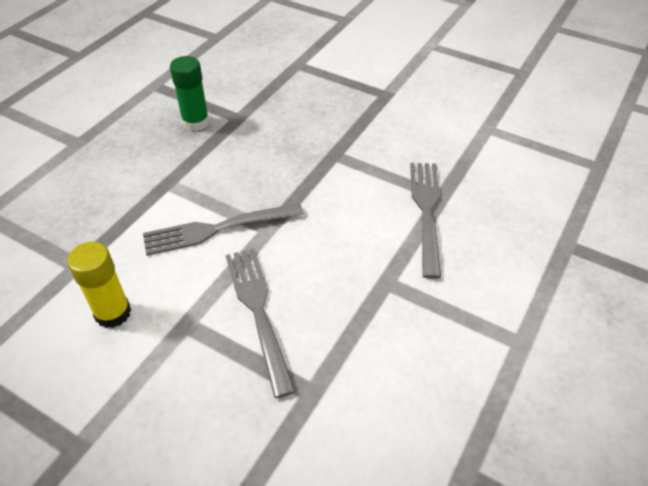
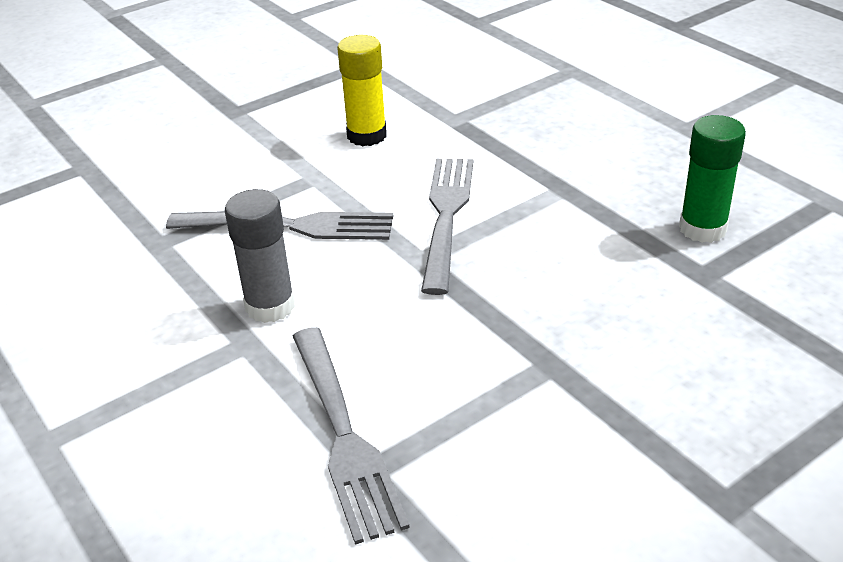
camera: 115 degrees right, 10 degrees down
grey fork [410,163,441,279] -> grey fork turned 45 degrees clockwise [293,327,410,545]
none -> grey glue stick [225,189,295,323]

